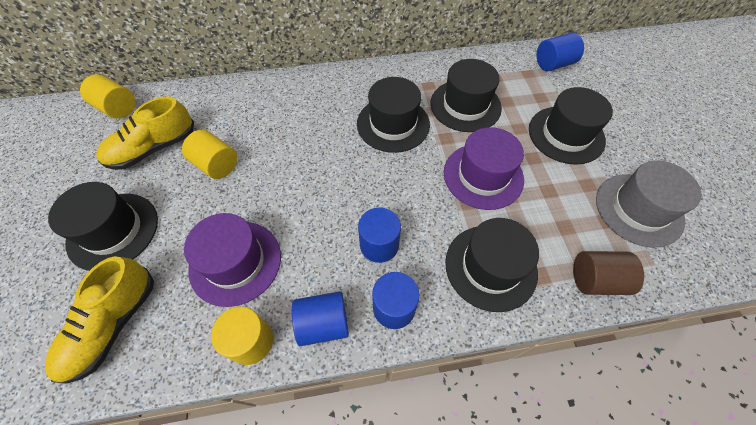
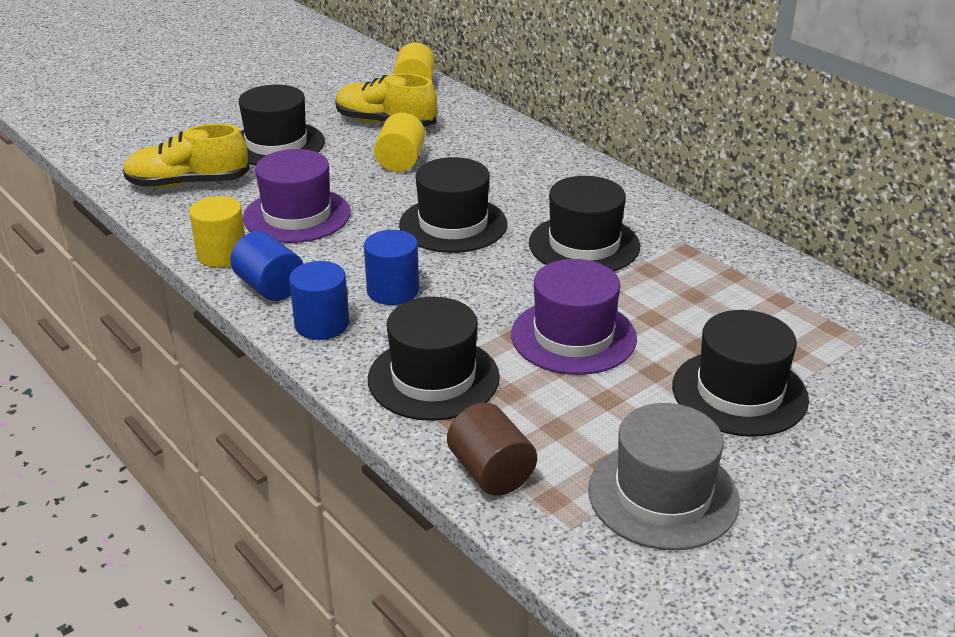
camera: 60 degrees right, 25 degrees down
black hat [430,59,502,132] -> black hat moved to [399,157,507,253]
blue cylinder [536,32,584,71] -> none

